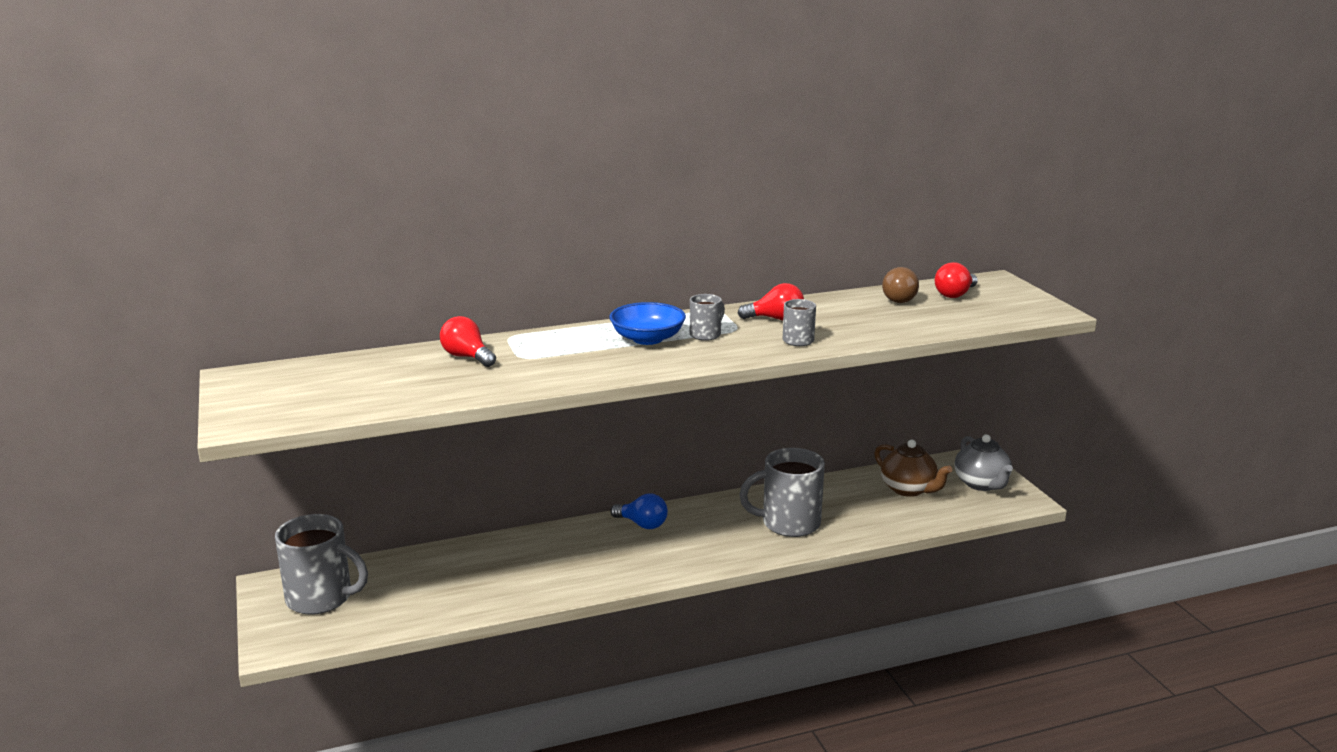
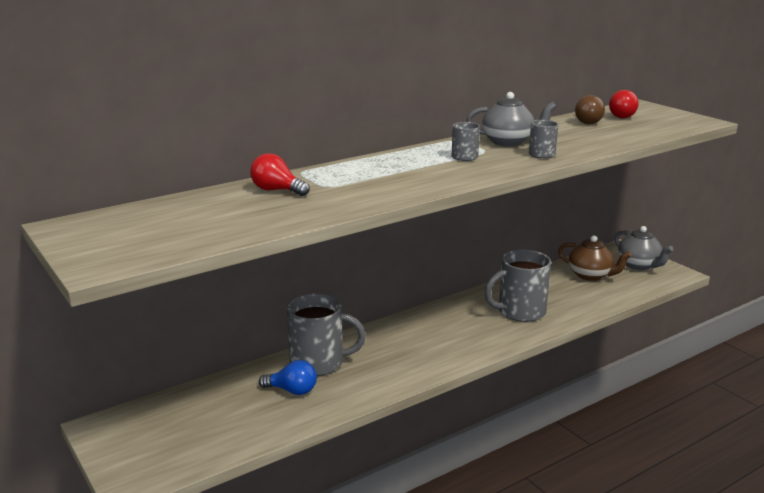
camera: 15 degrees left, 0 degrees up
grey mug [275,514,368,615] -> grey mug moved to [287,294,366,376]
blue bowl [610,302,686,345] -> none
blue light bulb [610,493,668,529] -> blue light bulb moved to [259,360,317,395]
red light bulb [738,283,804,320] -> grey teapot [466,92,556,146]

